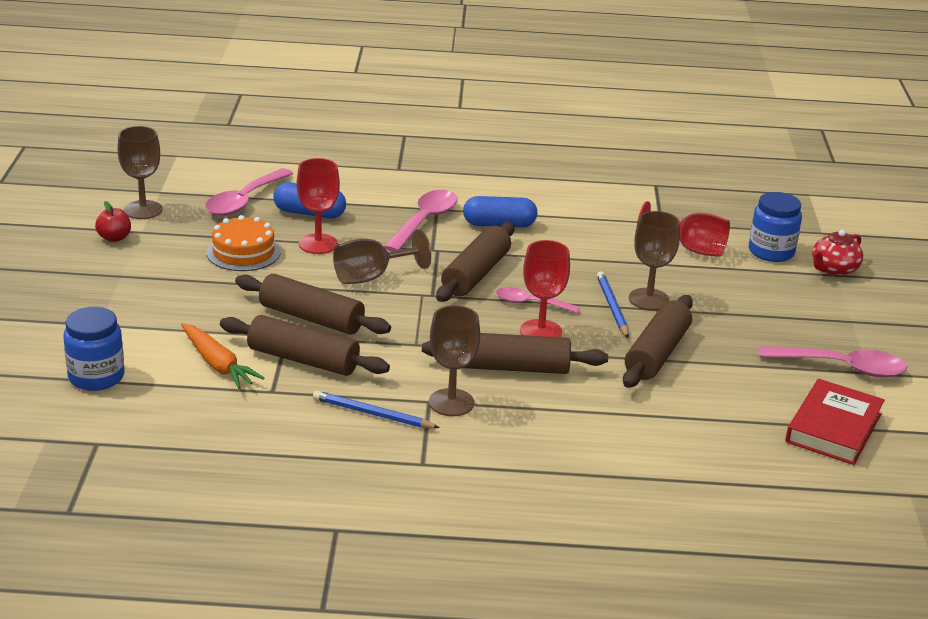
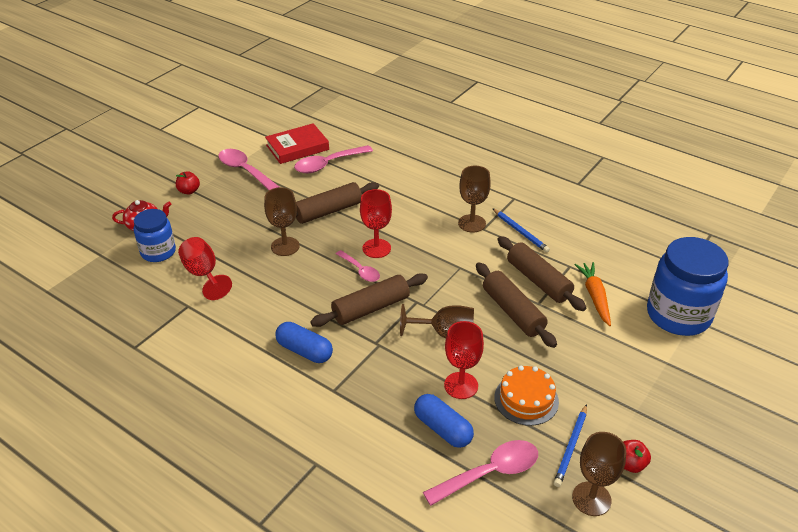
camera: 145 degrees left, 10 degrees up
blue jar [64,307,125,391] -> blue jar [647,237,728,336], size x1.68
pink spoon [384,190,458,252] -> pink spoon moved to [294,145,373,173]
brown rolling pin [422,333,608,374] -> none
blue pencil [597,272,629,338] -> blue pencil moved to [554,404,587,487]
none -> red apple [176,171,200,194]

